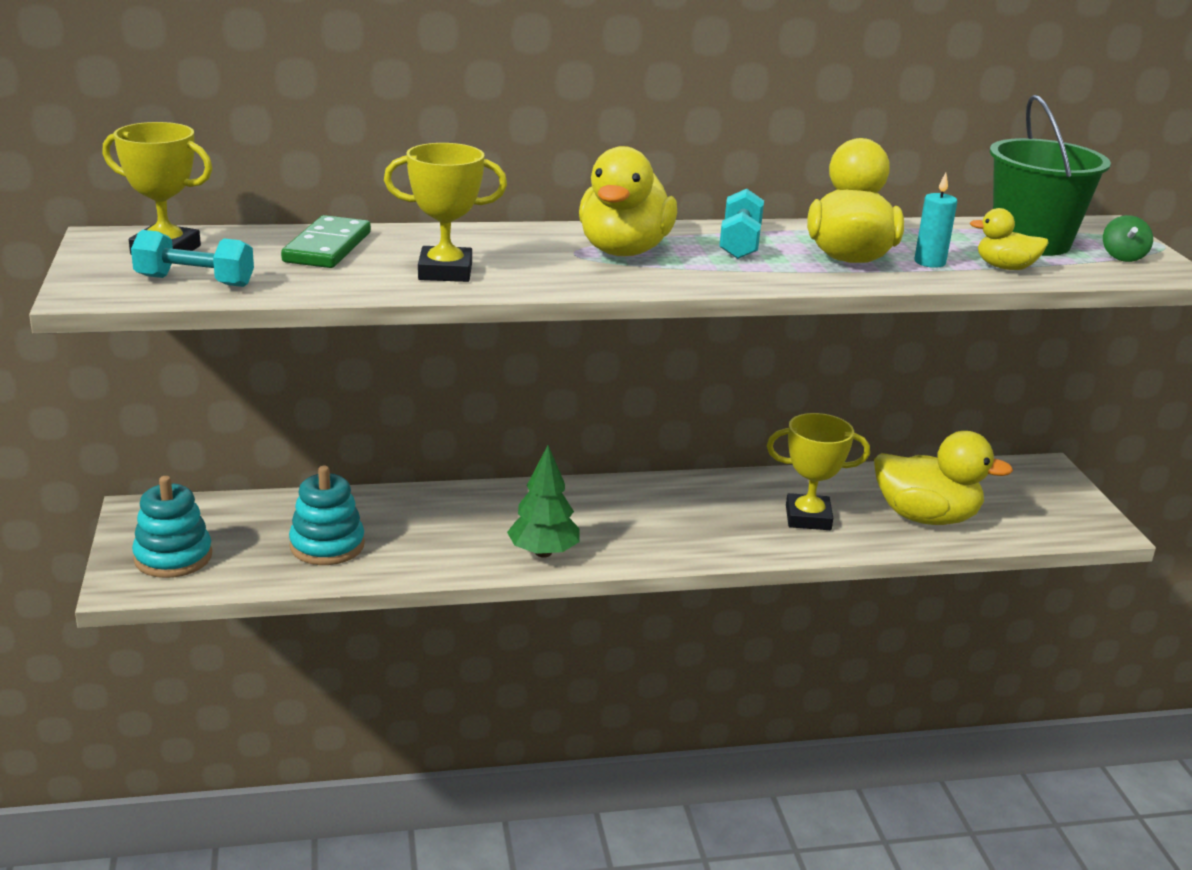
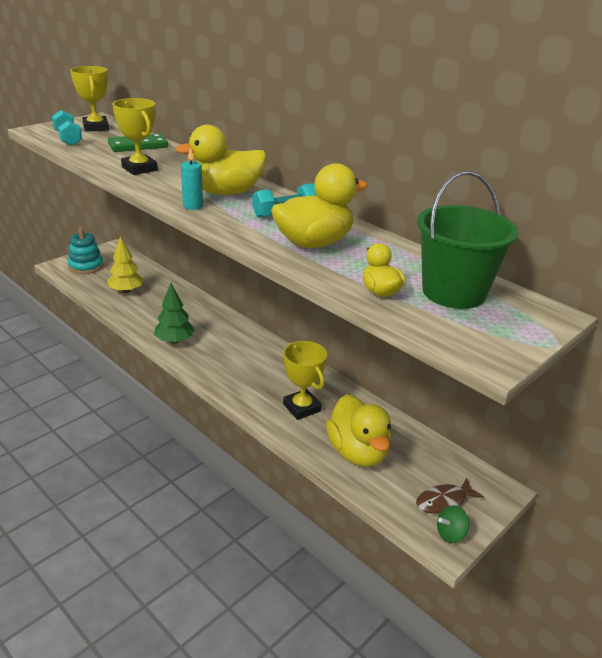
camera: 55 degrees right, 5 degrees up
turquoise stacking toy [289,466,365,565] -> yellow tree [107,236,144,293]
turquoise candle [914,173,957,268] -> turquoise candle moved to [181,147,203,210]
green spinning top [1103,215,1153,262] -> green spinning top moved to [437,505,469,543]
none -> brown fish [416,478,484,514]

